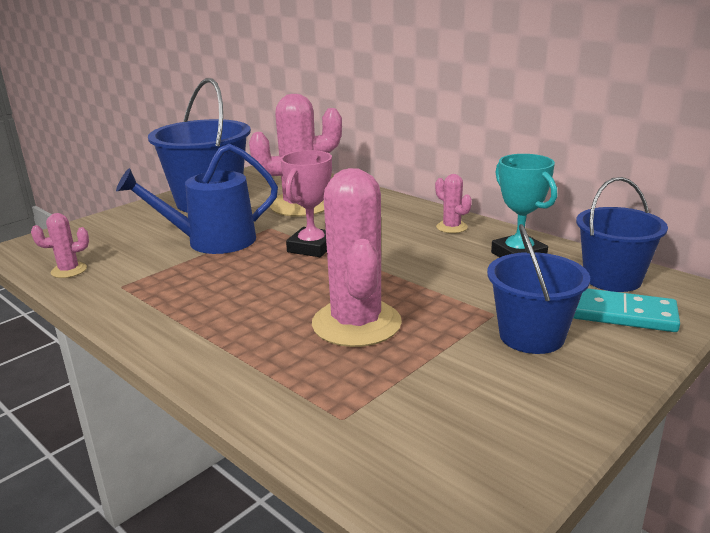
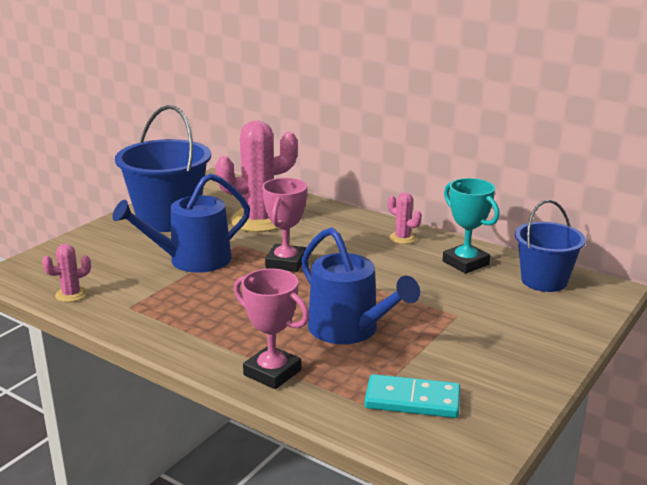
camera: 10 degrees left, 0 degrees up
pink cactus [312,168,402,347] -> blue watering can [301,227,420,344]
blue bucket [487,224,590,354] -> none
turquoise domino [573,288,680,332] -> turquoise domino moved to [364,374,460,418]
none -> pink trophy [234,268,309,389]

